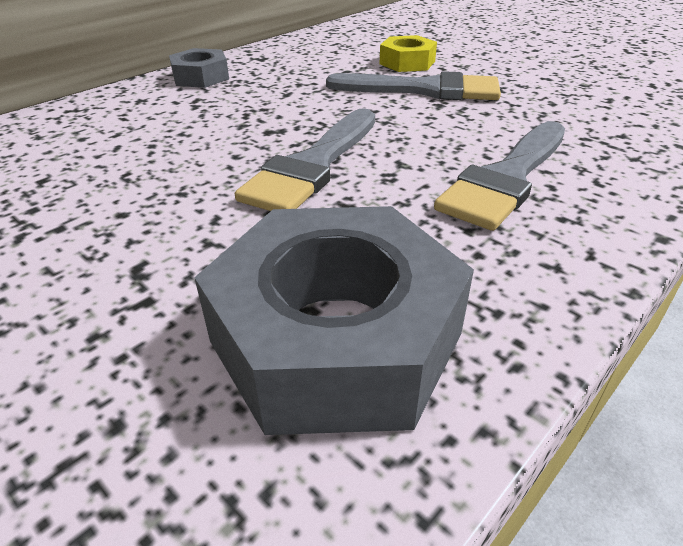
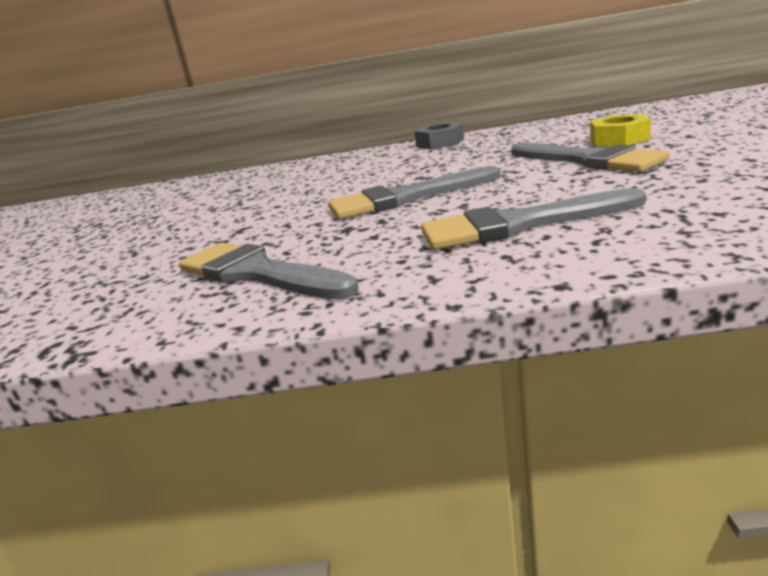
camera: 50 degrees right, 15 degrees down
grey nut [194,206,474,435] -> grey brush [179,242,359,300]

